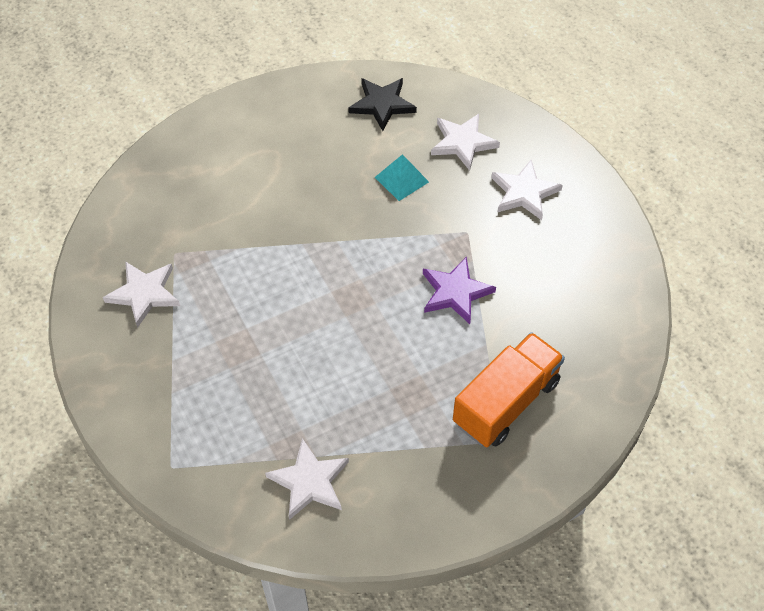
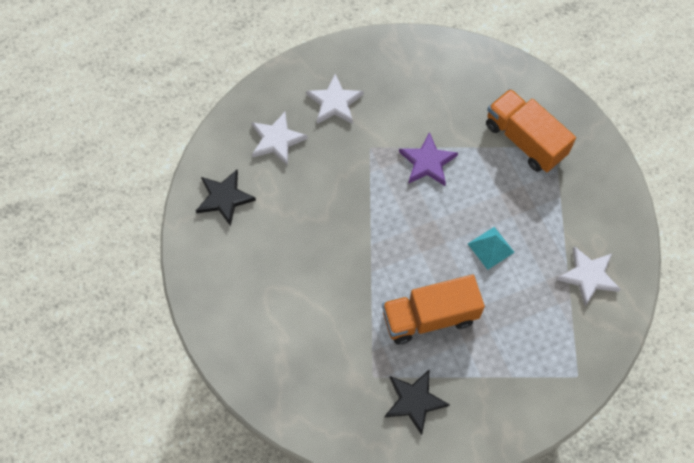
camera: 85 degrees left, 10 degrees up
white star [103,261,180,328] -> black star [385,370,450,435]
turquoise pyramid [375,154,429,201] -> turquoise pyramid moved to [468,227,515,270]
none -> orange truck [382,275,485,344]

